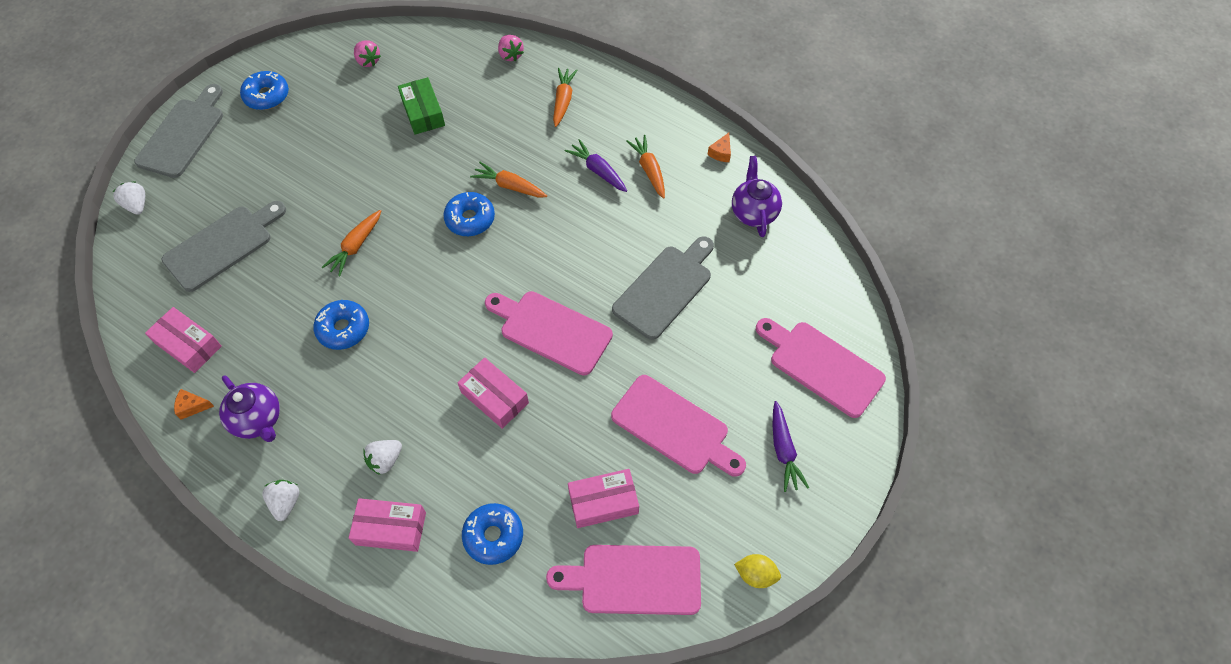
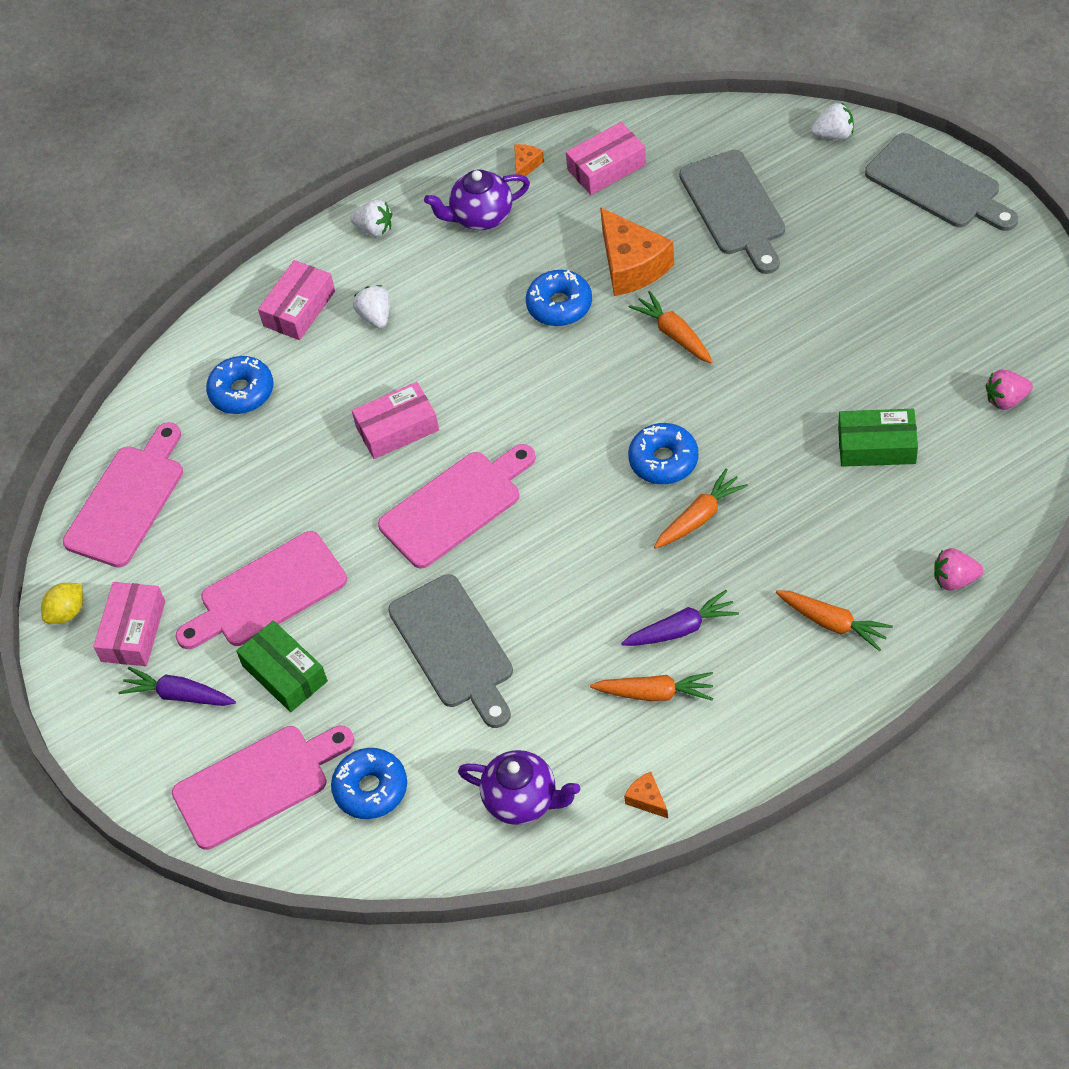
camera: 120 degrees right, 5 degrees down
blue donut [240,71,289,110] -> blue donut moved to [331,748,407,819]
pink box [568,469,639,528] -> pink box moved to [93,582,165,666]
none -> green box [236,620,328,712]
none -> orange cheese [600,207,674,296]

